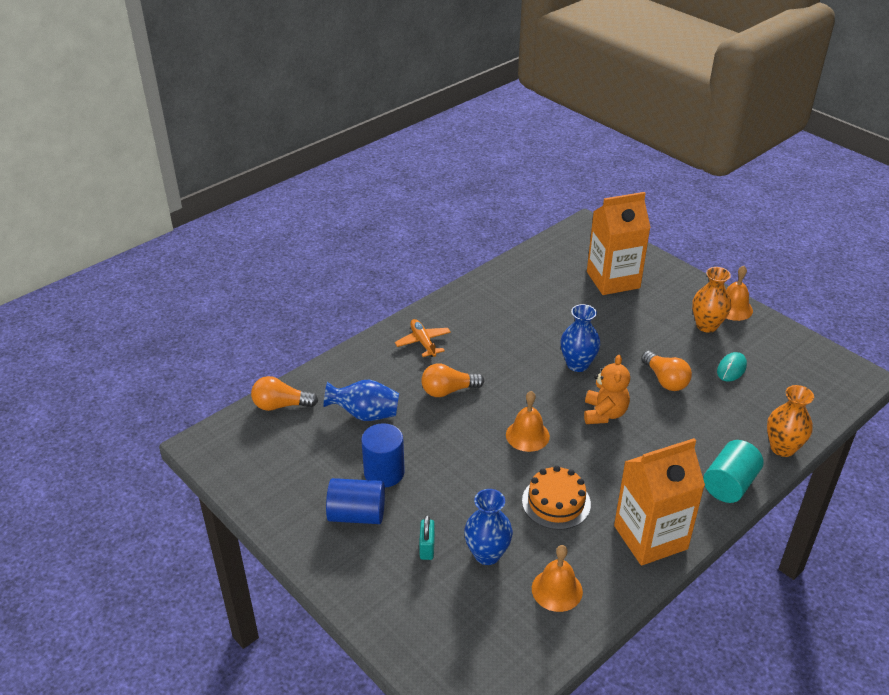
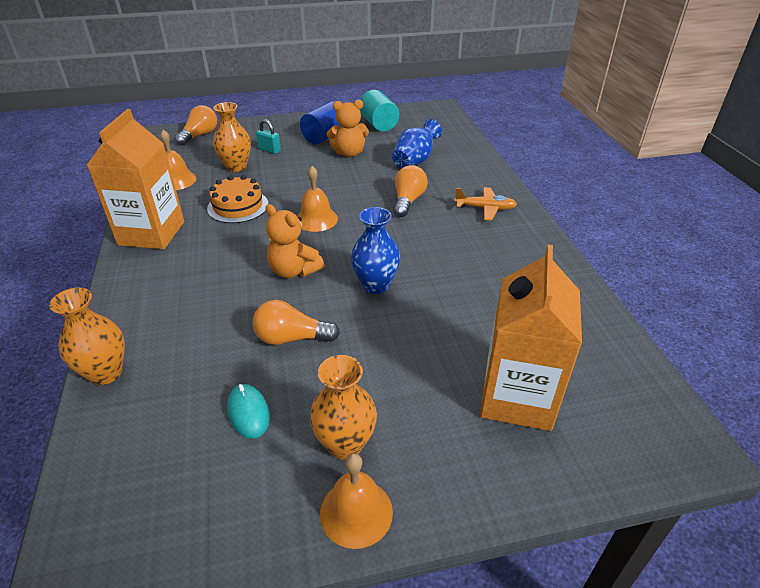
camera: 120 degrees right, 0 degrees up
orange light bulb [251,376,318,411] -> orange light bulb moved to [175,105,217,146]
blue cylinder [361,423,405,487] -> orange teddy bear [327,100,369,157]
blue vase [464,489,513,565] -> orange vase [213,102,251,172]
turquoise cylinder [703,440,763,503] -> turquoise cylinder moved to [359,90,399,132]

